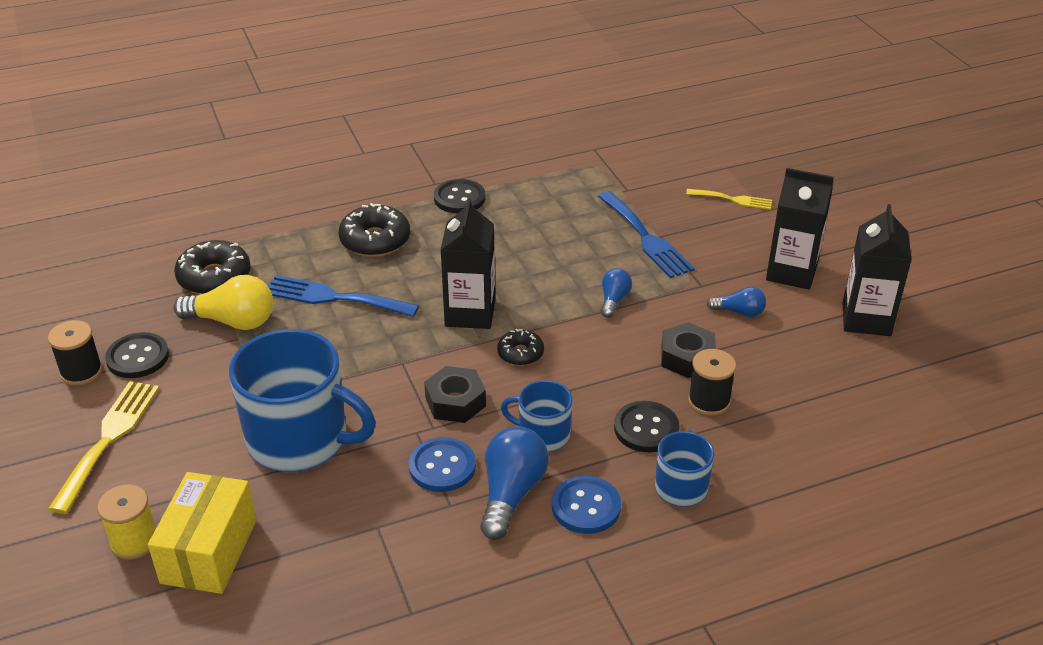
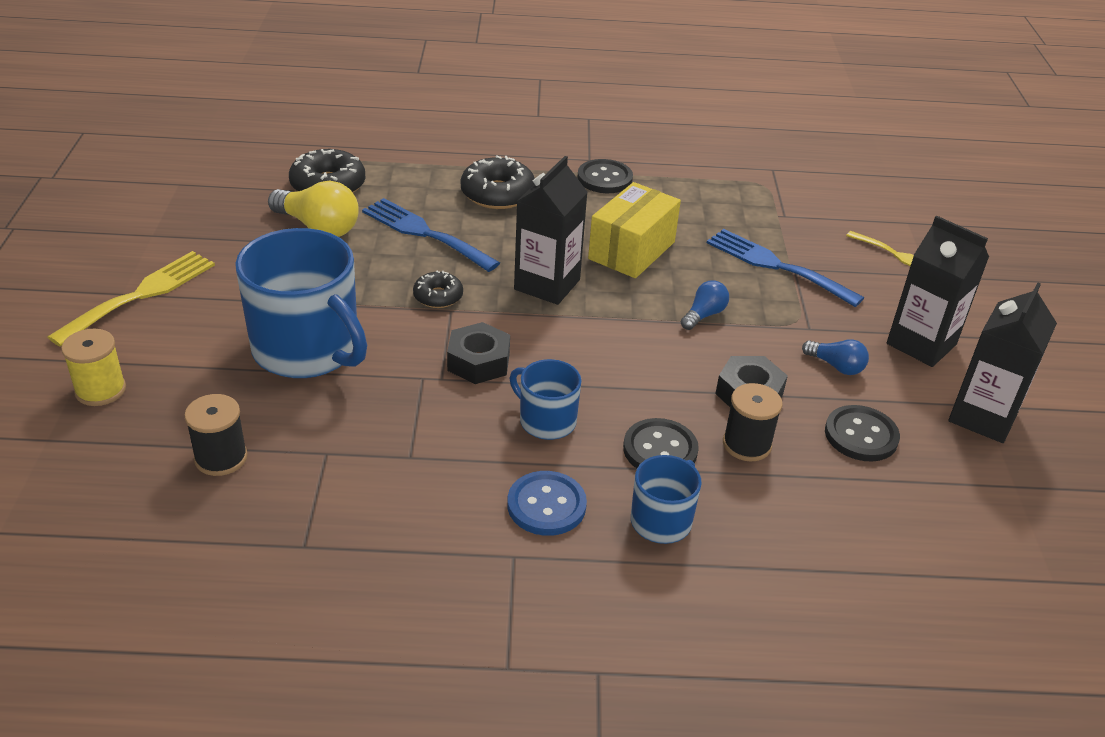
camera: 20 degrees right, 0 degrees up
black spool [48,320,103,385] -> black spool moved to [184,394,248,476]
black button [105,332,169,378] -> black button moved to [825,405,900,462]
yellow box [148,472,256,594] -> yellow box moved to [588,182,681,278]
blue button [409,437,476,492] -> none
blue light bulb [480,426,549,540] -> none
black donut [497,329,544,366] -> black donut moved to [413,270,463,308]
blue fork [598,191,695,278] -> blue fork turned 135 degrees clockwise [707,229,864,307]

